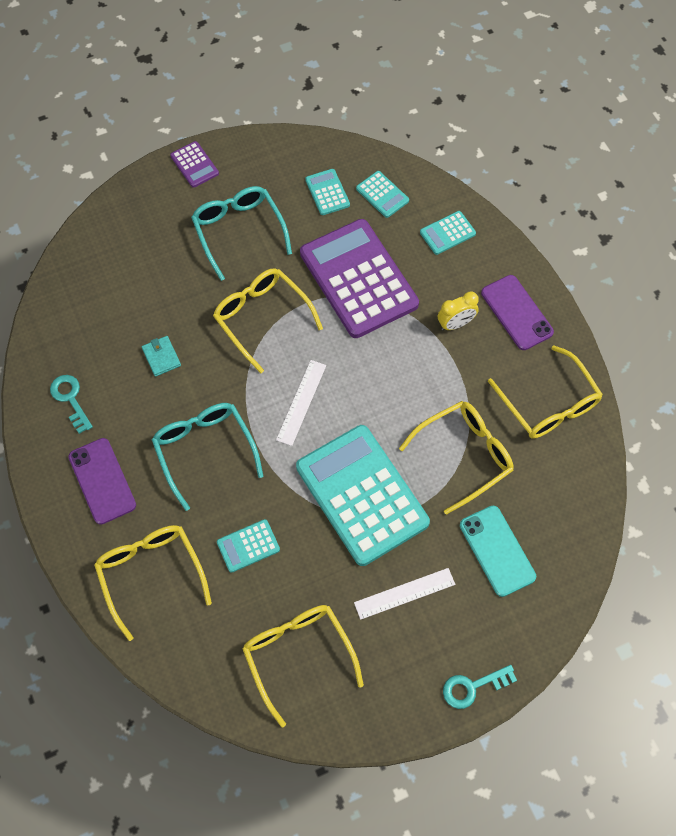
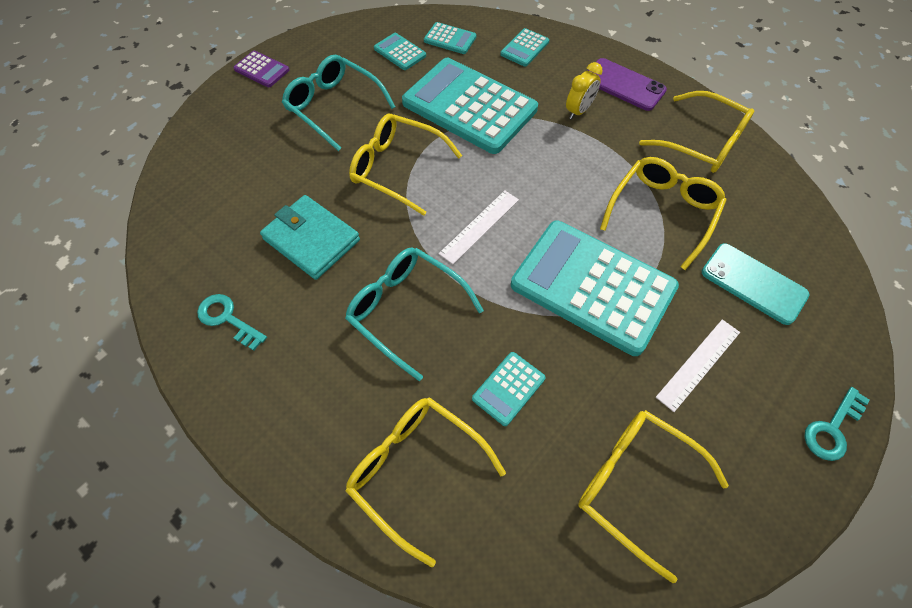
camera: 25 degrees left, 5 degrees down
purple phone [68,438,136,525] -> none
turquoise wallet [142,336,181,377] -> turquoise wallet [260,195,360,280], size x1.93
white ruler [276,360,326,446] -> white ruler turned 45 degrees clockwise [439,190,519,264]
purple calculator [300,219,419,338] -> turquoise calculator [402,58,538,154]

